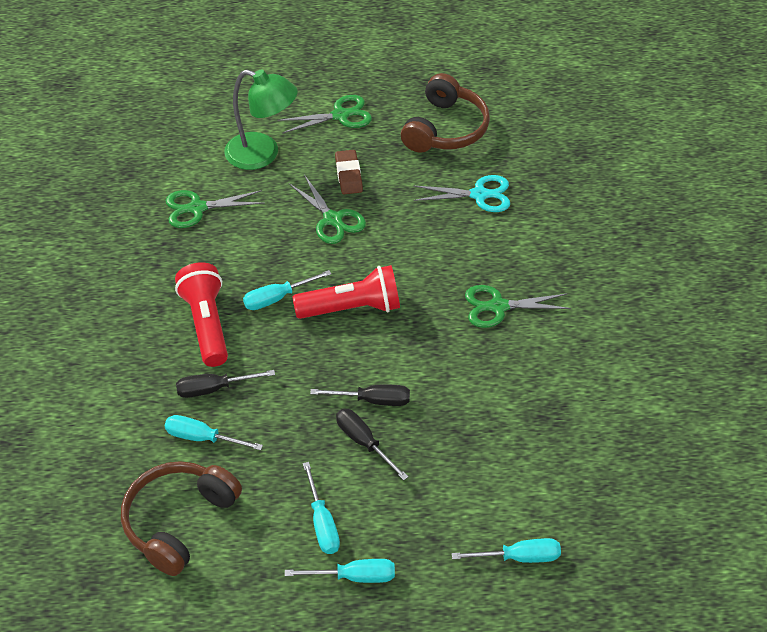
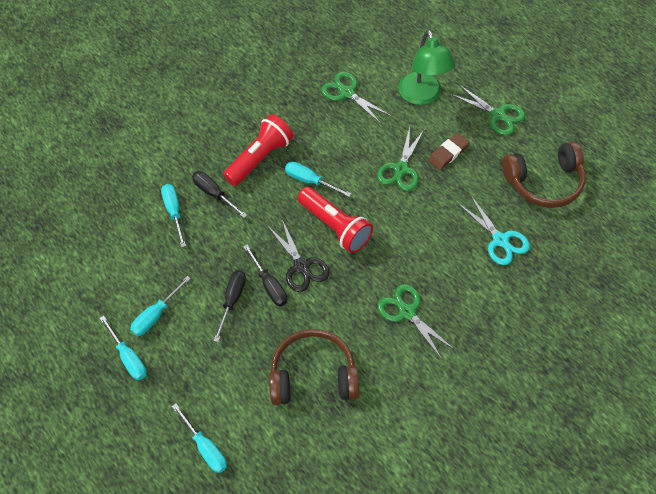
camera: 55 degrees right, 10 degrees up
brown headphones [121,461,242,576] -> brown headphones moved to [269,329,359,405]
none -> black scissors [268,220,330,292]

